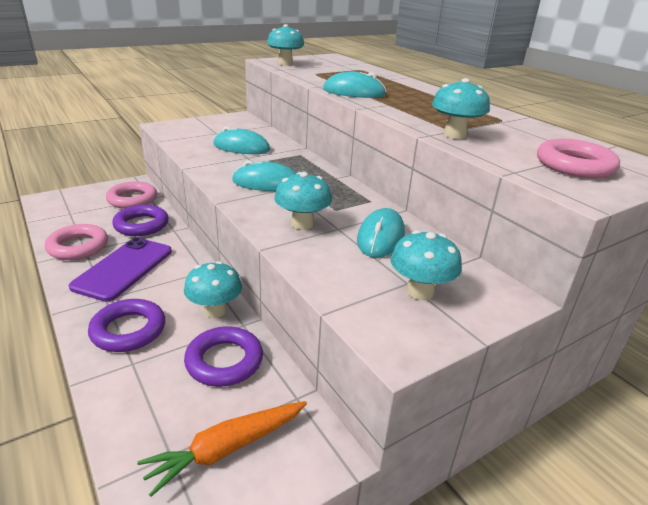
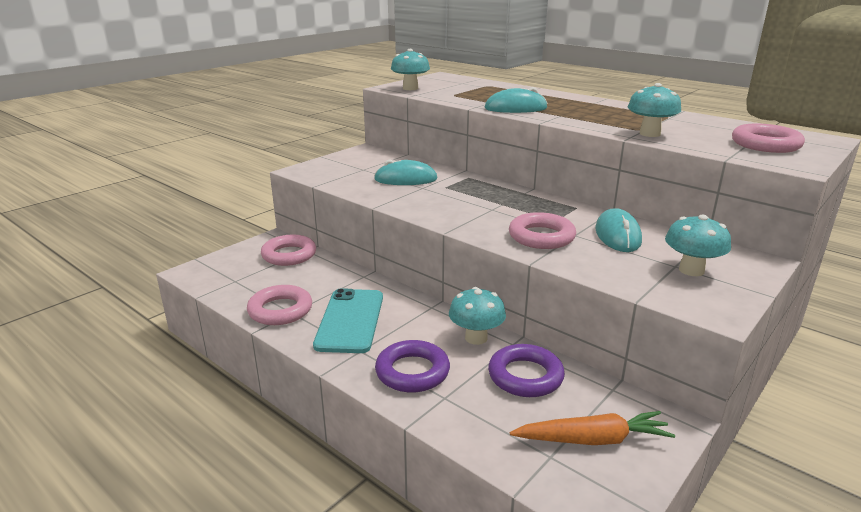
camera: 15 degrees left, 5 degrees down
purple phone [69,237,172,302] -> turquoise phone [313,288,383,353]
purple ring [112,205,169,236] -> none
orange carrot [137,401,307,497] -> orange carrot turned 135 degrees counterclockwise [510,411,675,445]
turquoise mouse [232,160,296,191] -> none
turquoise mushroom [274,172,332,230] -> pink ring [509,212,576,249]

